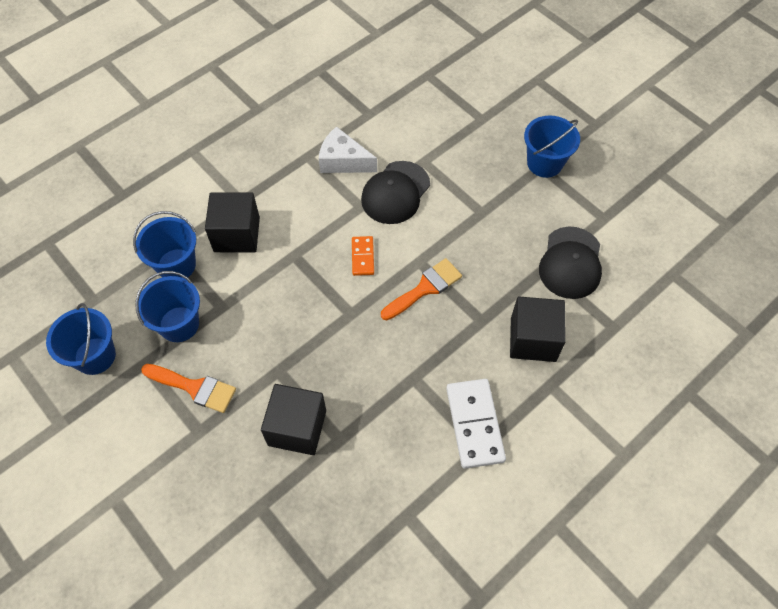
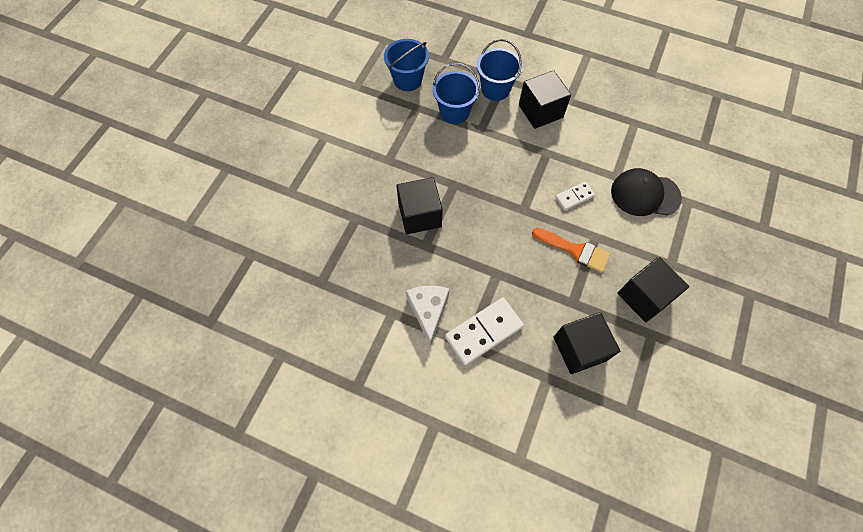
camera: 65 degrees right, 5 degrees up
orange brush [141,364,236,413] -> none
white cheese [319,126,377,173] -> white cheese moved to [406,286,450,347]
orange domino [352,236,374,276] -> white domino [555,181,595,210]
blue bucket [524,116,580,178] -> none
black cap [539,226,602,299] -> none
none -> black cube [617,257,689,322]

